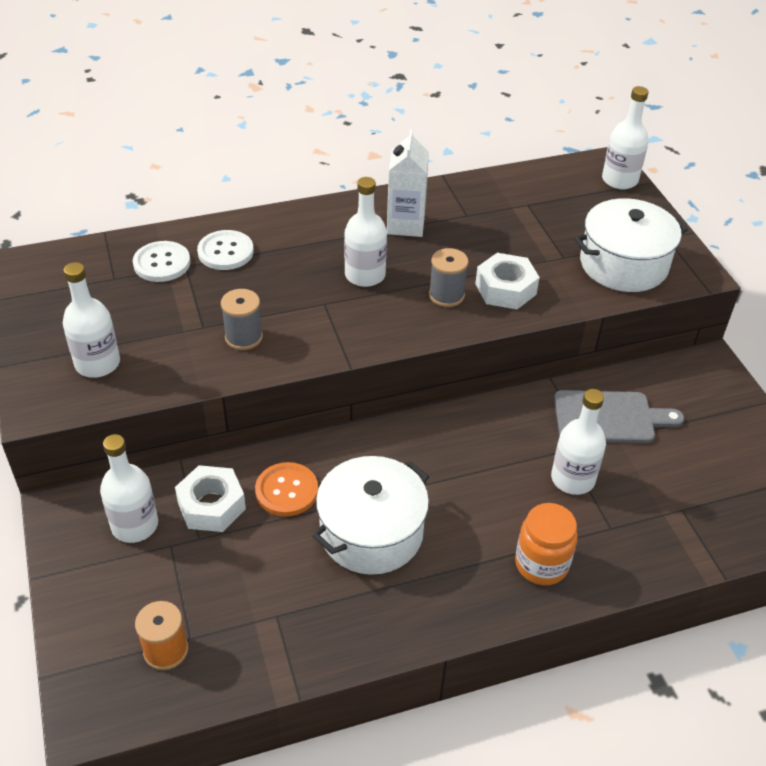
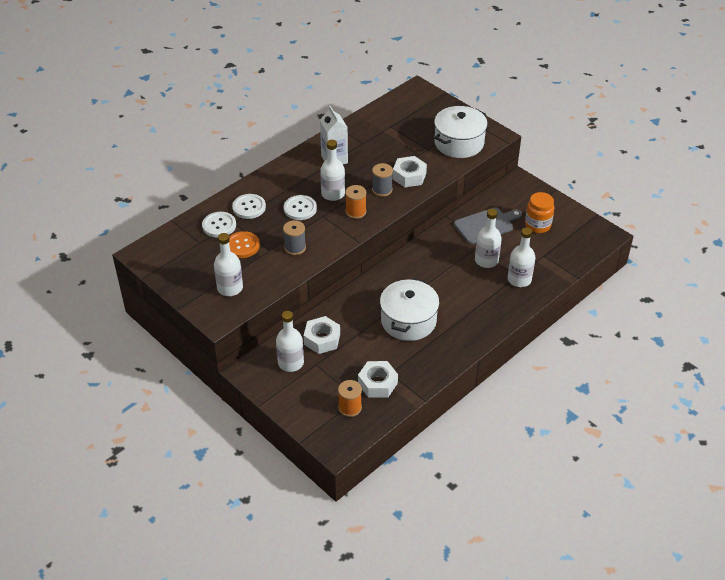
camera: 25 degrees left, 0 degrees up
orange button [255,462,318,517] -> orange button moved to [229,231,260,258]
orange jar [515,503,578,585] -> orange jar moved to [525,192,554,233]
white bottle [602,86,649,189] -> white bottle moved to [507,227,535,287]
none -> white button [284,195,317,220]
none -> orange spool [345,185,367,219]
none -> white nut [358,361,398,398]

